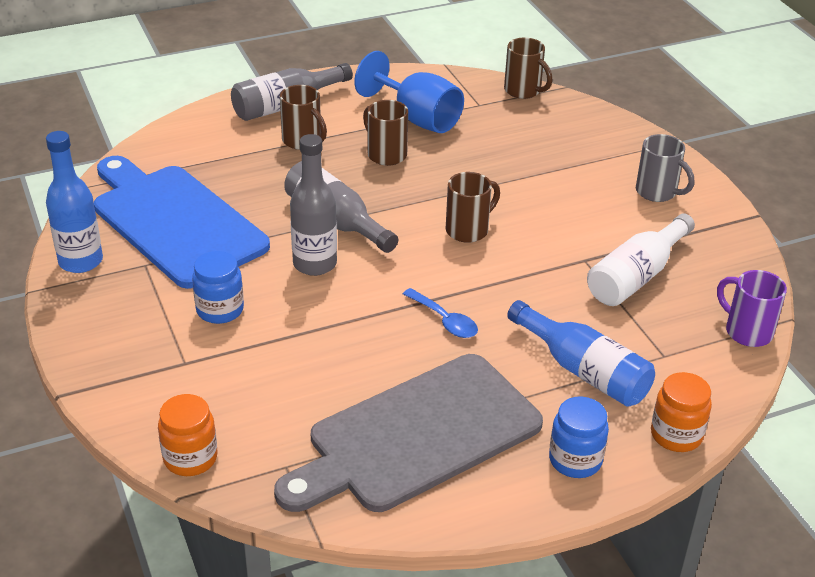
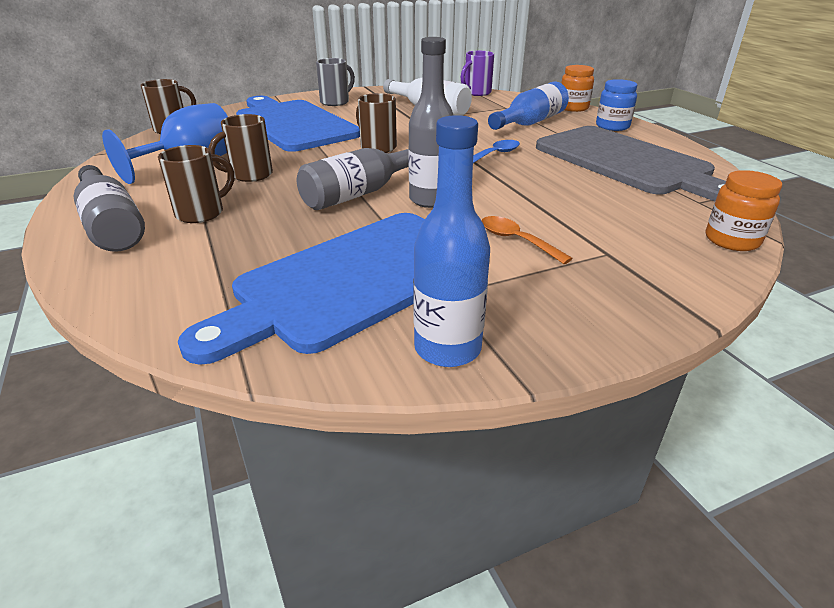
camera: 90 degrees left, 5 degrees down
blue jar [192,251,244,324] -> orange spoon [482,216,573,264]
none -> blue cutting board [236,96,360,152]

